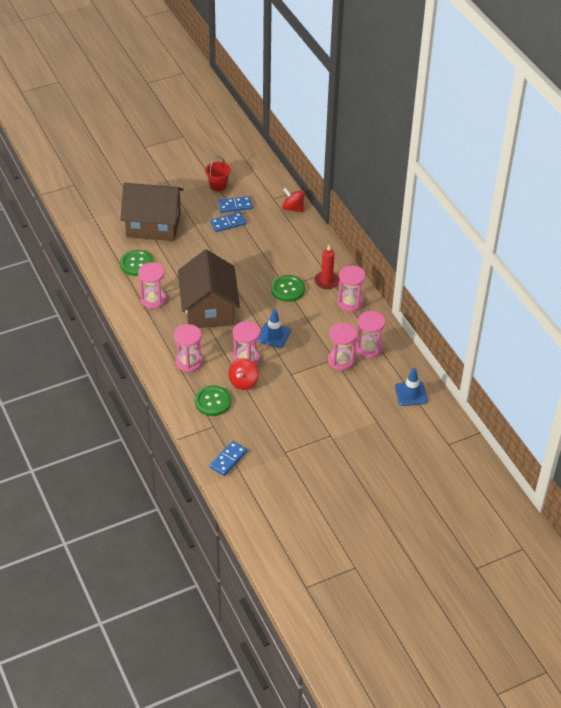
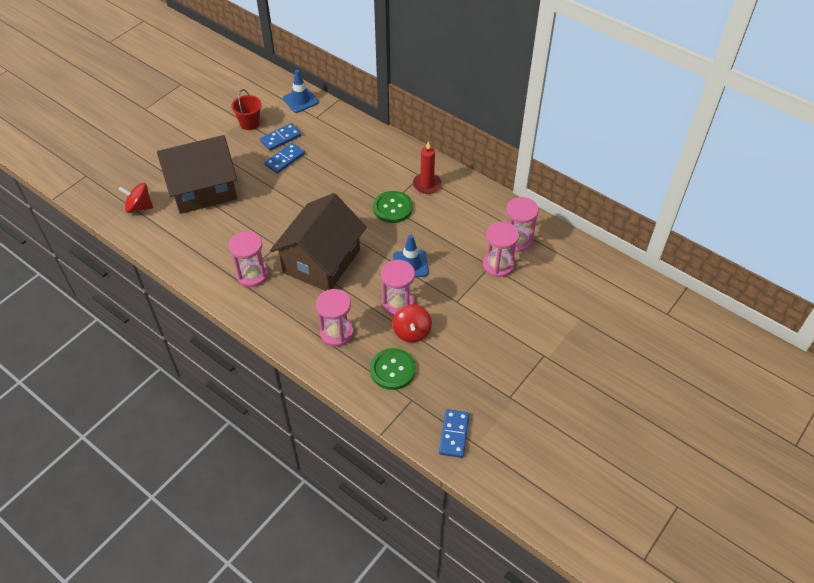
camera: 25 degrees left, 5 degrees up
green button [120,250,154,276] -> none
brown house [178,249,240,328] -> brown house turned 60 degrees clockwise [270,193,367,291]
red spinning top [282,188,305,213] -> red spinning top moved to [119,183,153,213]
pink hourglass [337,265,366,312] -> none
blue traffic cone [395,368,428,406] -> blue traffic cone moved to [283,70,319,113]

